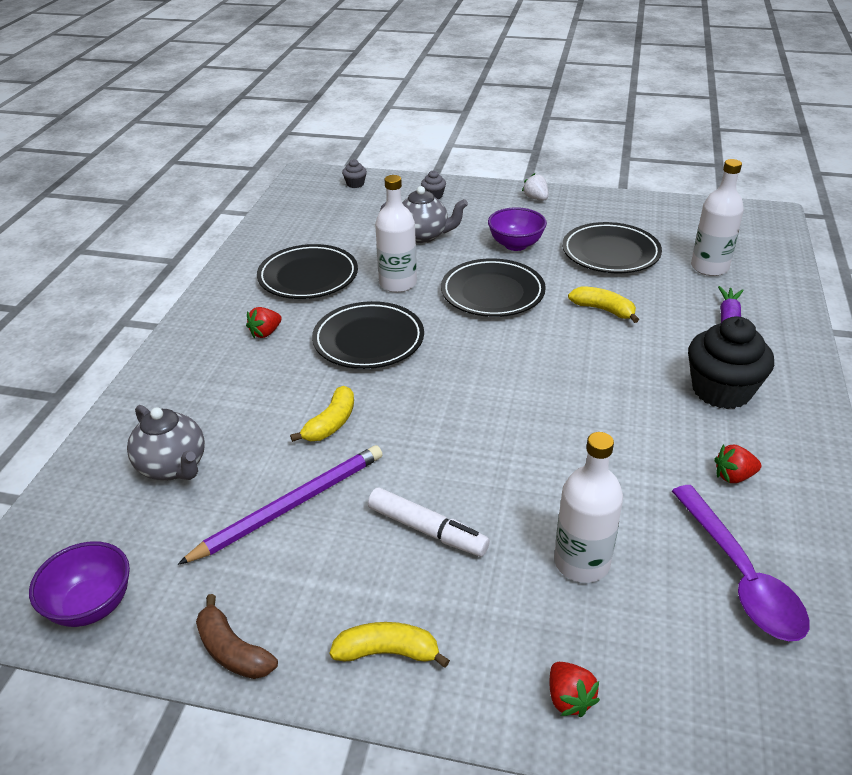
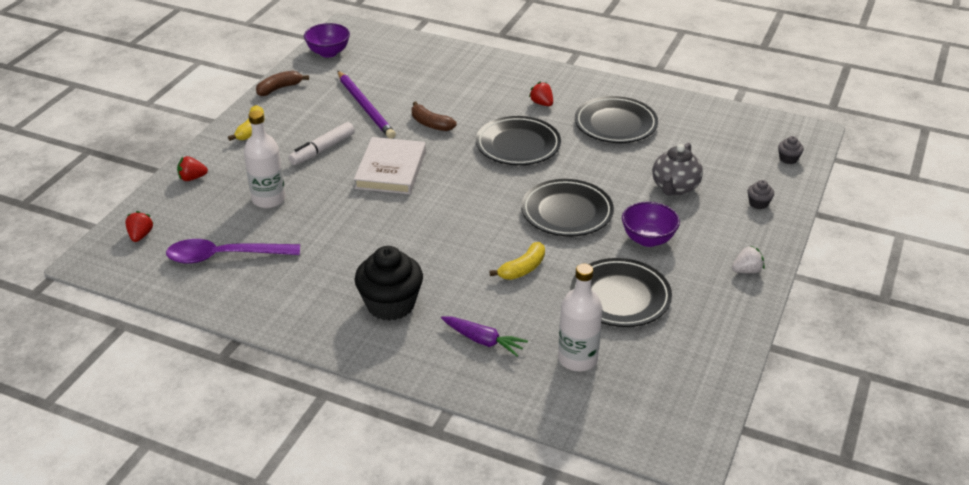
camera: 100 degrees right, 0 degrees up
grey teapot [127,405,205,480] -> none
yellow banana [290,386,354,442] -> brown banana [412,102,457,131]
white bottle [375,175,417,293] -> none
red strawberry [714,444,761,483] -> red strawberry moved to [125,211,154,242]
none -> white book [354,137,426,194]

